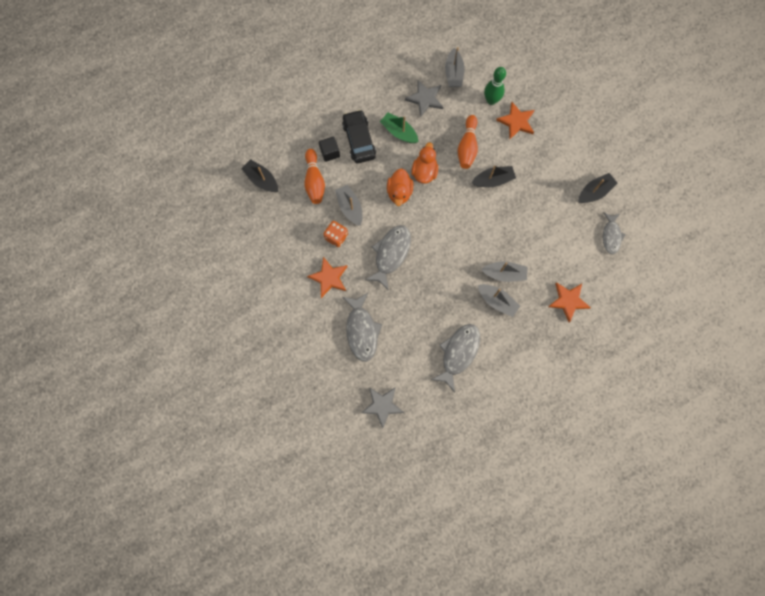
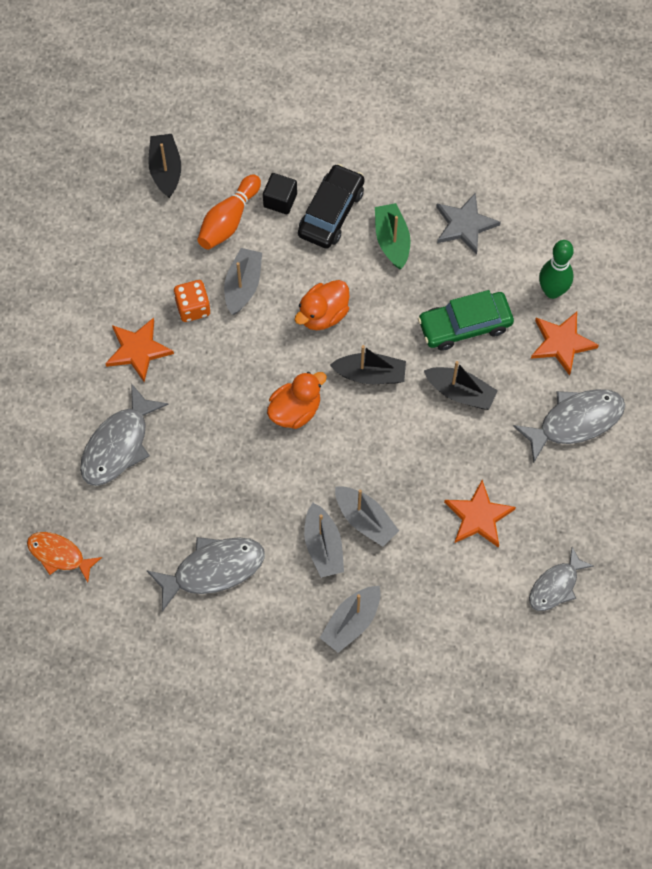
camera: 40 degrees right, 10 degrees down
grey star [361,387,404,428] -> orange fish [27,532,102,582]
grey fish [365,225,411,291] -> grey fish moved to [513,389,625,463]
orange duck [411,142,438,184] -> orange duck moved to [267,372,327,429]
grey boat [445,47,465,87] -> grey boat moved to [320,586,381,653]
orange bowling pin [458,115,478,169] -> green car [418,290,514,351]
orange star [548,282,591,323] -> orange star moved to [444,480,516,548]
black boat [578,173,617,203] -> black boat moved to [330,345,406,384]

